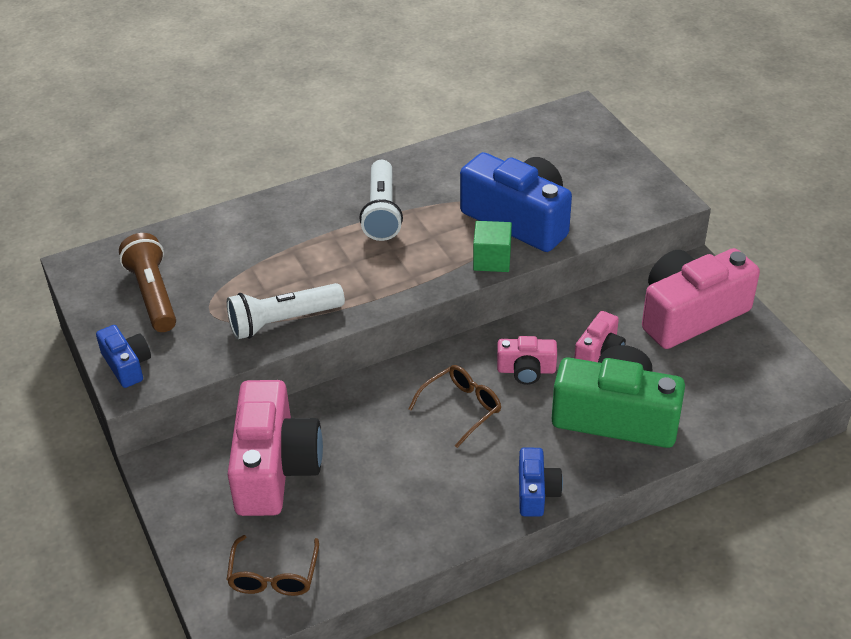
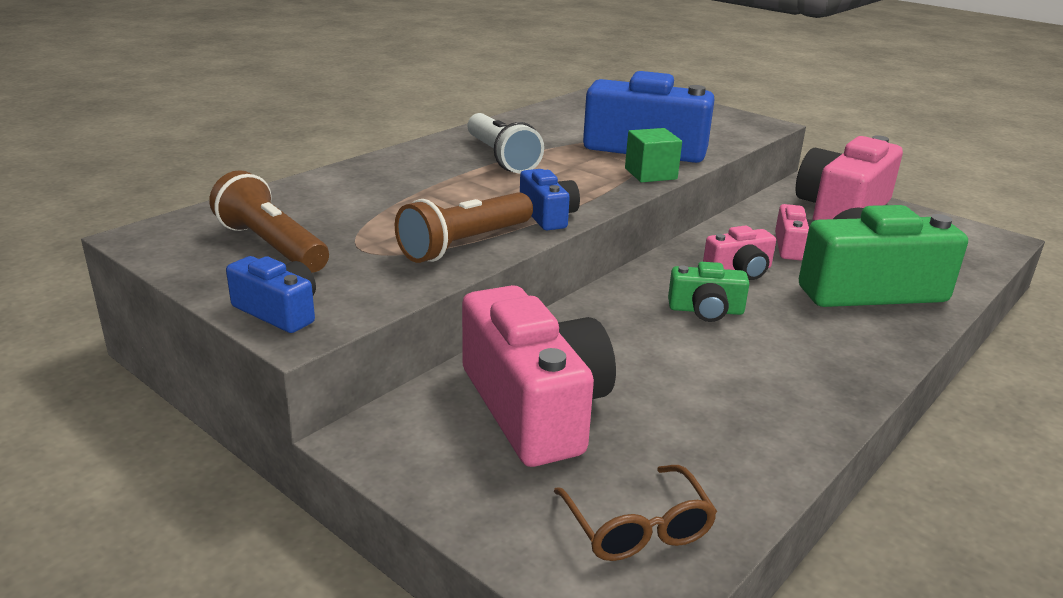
camera: 25 degrees left, 15 degrees down
white flashlight [227,283,345,340] -> brown flashlight [395,192,533,263]
brown glasses [409,365,501,448] -> green camera [668,262,749,322]
blue camera [519,447,563,517] -> blue camera moved to [520,169,580,230]

